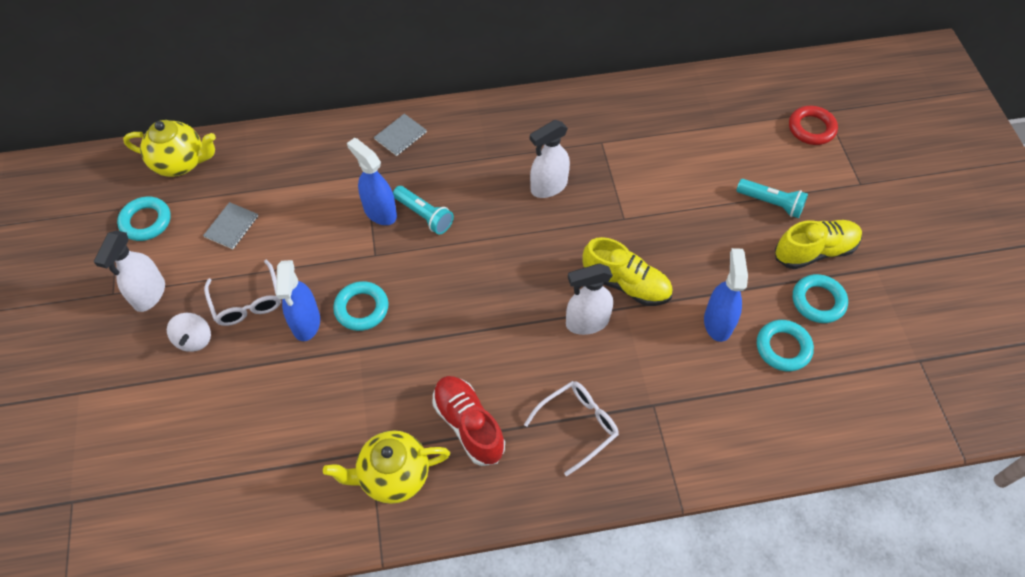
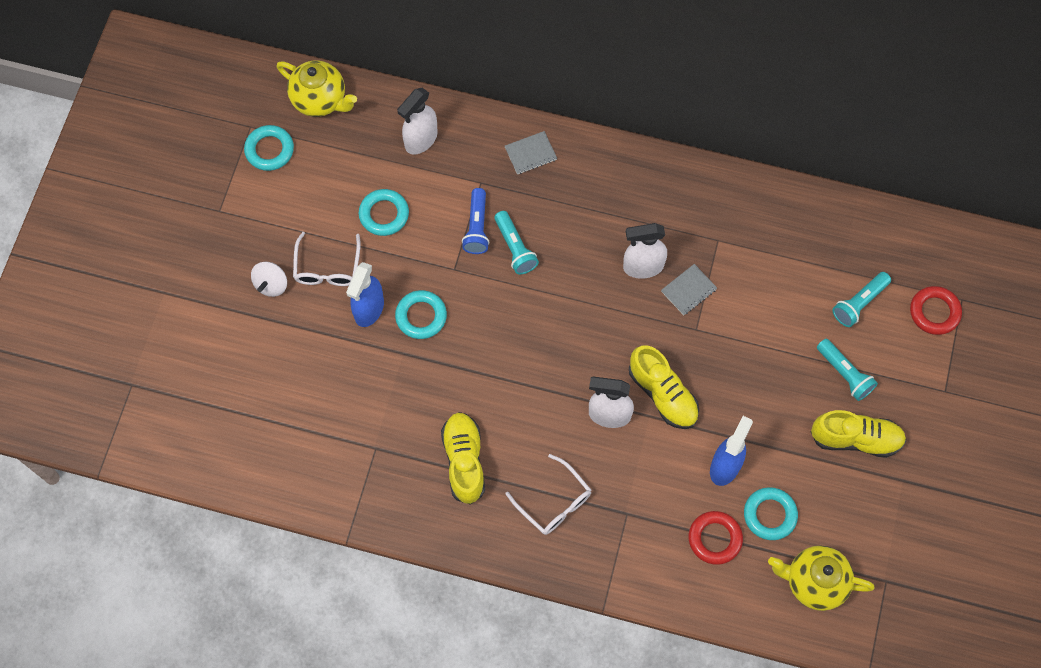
camera: 25 degrees right, 10 degrees up
white spray bottle [94,231,165,312] -> white spray bottle moved to [397,88,438,155]
grey notebook [203,202,258,249] -> grey notebook moved to [661,264,717,315]
yellow teapot [323,430,450,504] -> yellow teapot moved to [768,545,875,611]
blue spray bottle [347,138,397,225] -> blue flashlight [462,188,489,254]
red shoe [432,376,505,466] -> yellow shoe [441,412,485,505]
white glasses [524,381,619,476] -> white glasses turned 60 degrees clockwise [506,454,591,535]
turquoise ring [793,274,848,323] -> turquoise ring moved to [359,189,409,236]
none -> red ring [689,511,743,565]
none -> turquoise flashlight [832,272,891,327]

